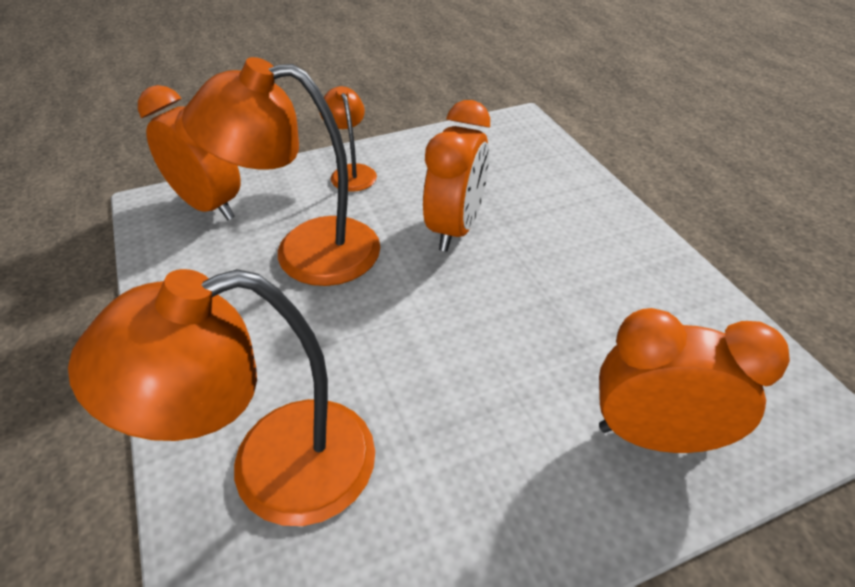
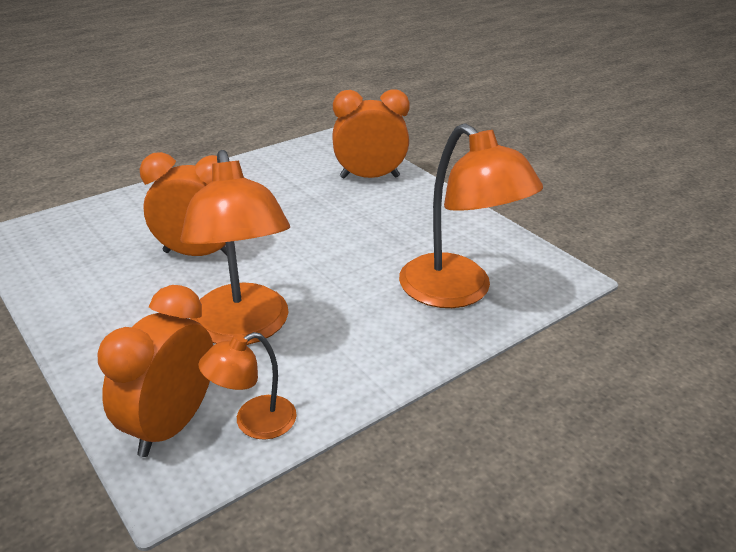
camera: 105 degrees left, 10 degrees down
orange lamp [320,86,377,192] -> orange lamp moved to [198,332,297,440]
orange clock [599,308,790,453] -> orange clock turned 90 degrees clockwise [332,89,410,179]

